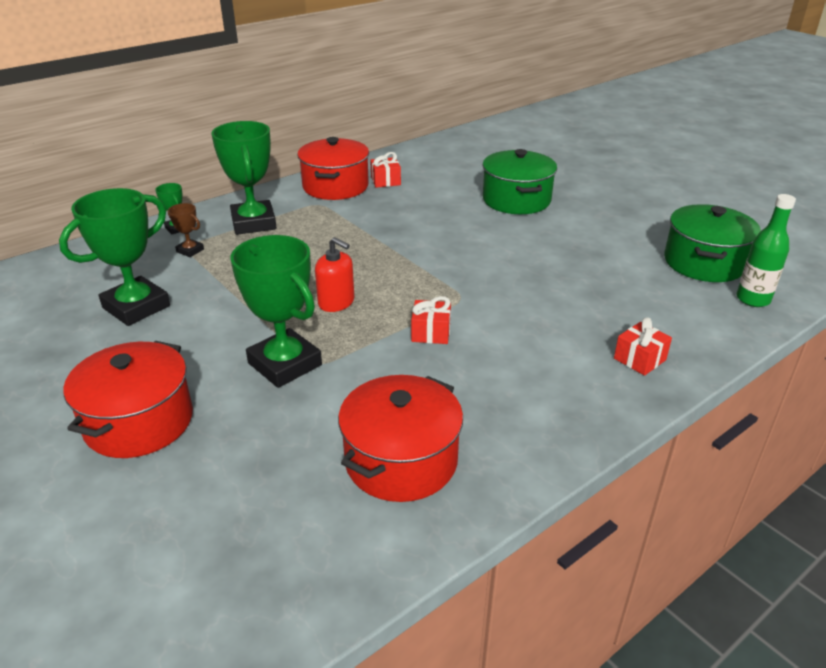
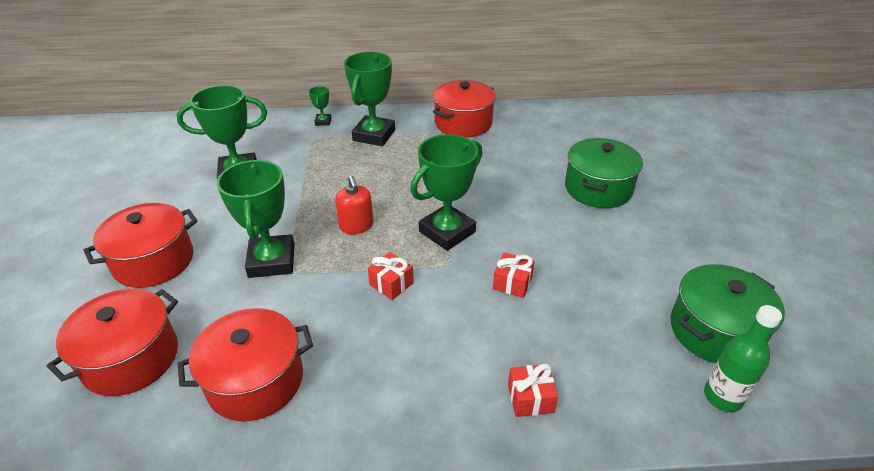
camera: 35 degrees right, 5 degrees up
brown trophy [168,203,204,257] -> none
red gift [370,152,401,188] -> red gift moved to [493,252,535,298]
none -> red pot [47,289,178,396]
none -> green trophy [410,134,483,251]

